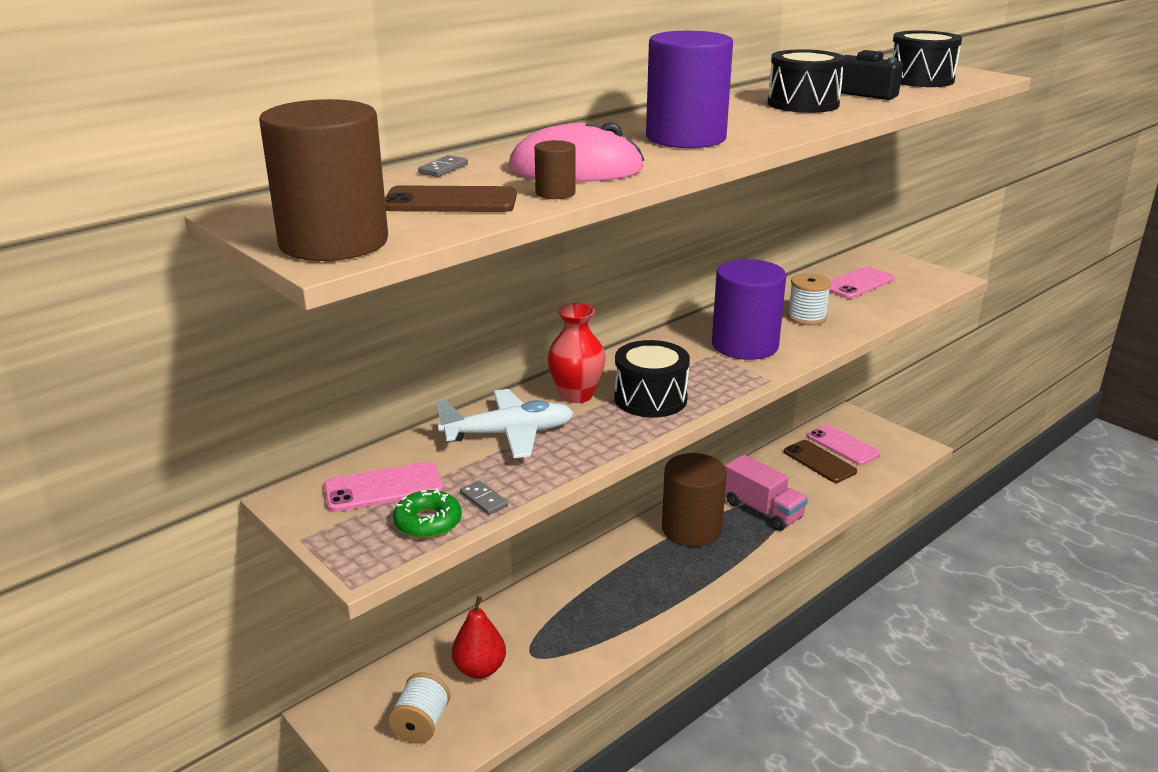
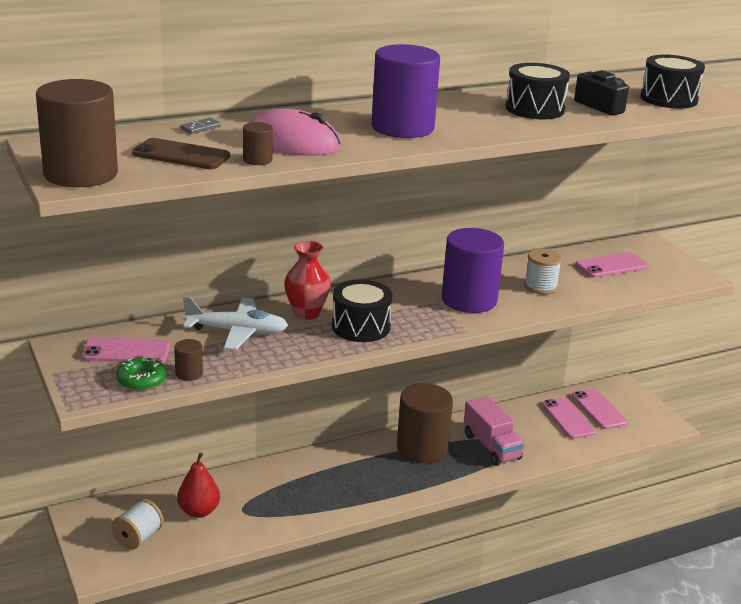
camera: 15 degrees right, 0 degrees up
grey domino [460,481,508,515] -> brown cylinder [174,339,203,381]
brown phone [784,440,857,483] -> pink phone [541,397,596,439]

